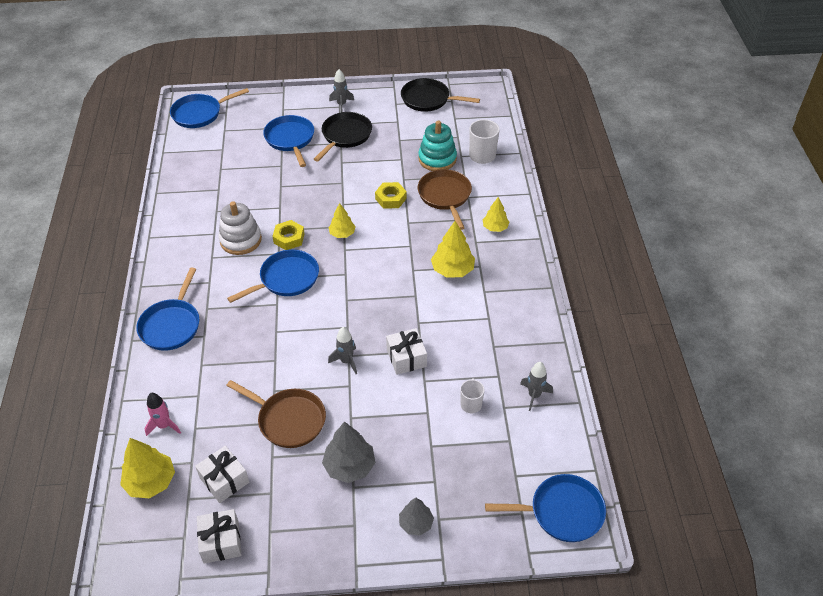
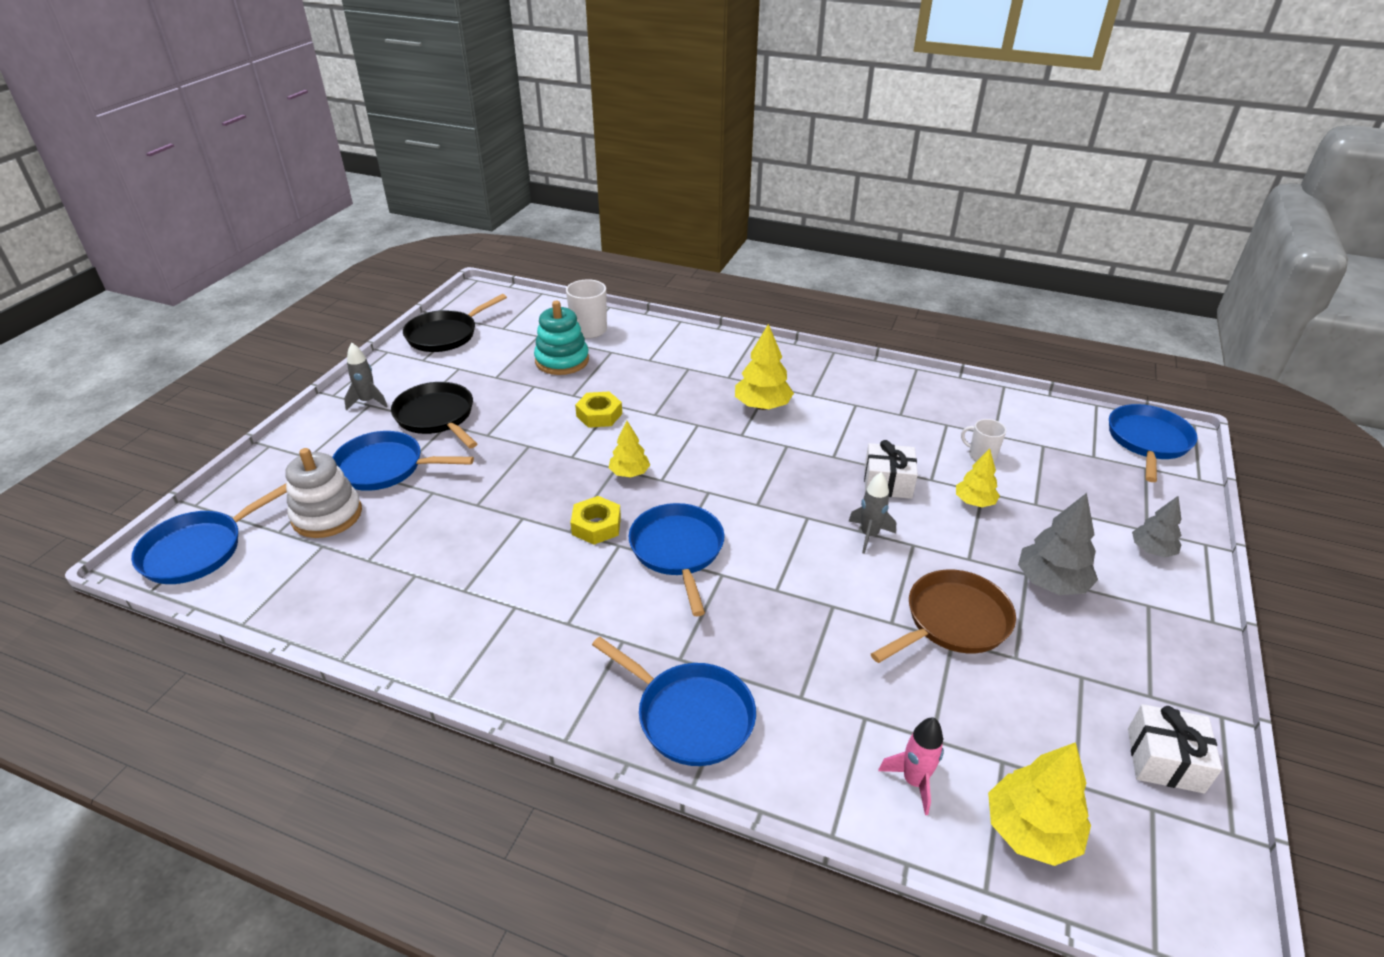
camera: 65 degrees left, 10 degrees down
blue pan [170,88,249,128] -> blue pan turned 45 degrees clockwise [131,483,287,584]
white gift [195,446,249,503] -> none
white stacking toy [219,202,262,255] -> white stacking toy moved to [286,448,362,538]
brown pan [418,169,472,230] -> none
yellow tree [483,197,509,232] -> yellow tree moved to [956,449,1000,507]
grey rocket [520,362,553,411] -> none

